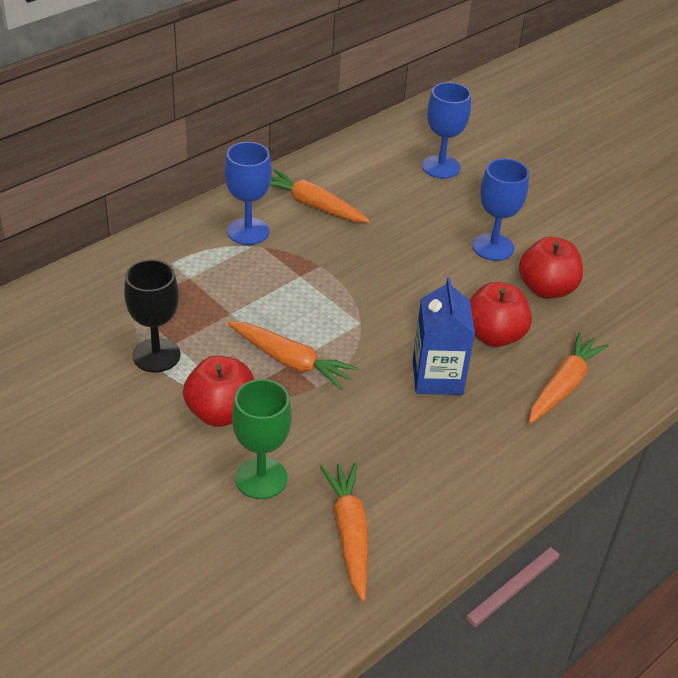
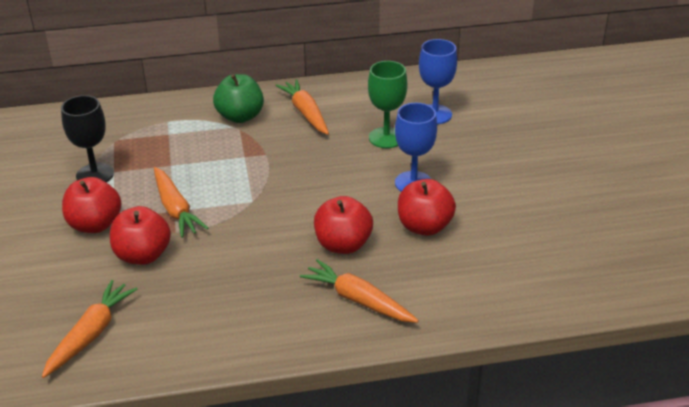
camera: 35 degrees right, 5 degrees down
blue goblet [225,142,272,245] -> green apple [213,74,264,123]
green goblet [232,379,292,499] -> green goblet moved to [368,61,407,148]
blue carton [413,277,475,395] -> none
orange carrot [529,332,609,424] -> orange carrot turned 120 degrees counterclockwise [300,259,419,323]
none -> red apple [110,206,171,265]

